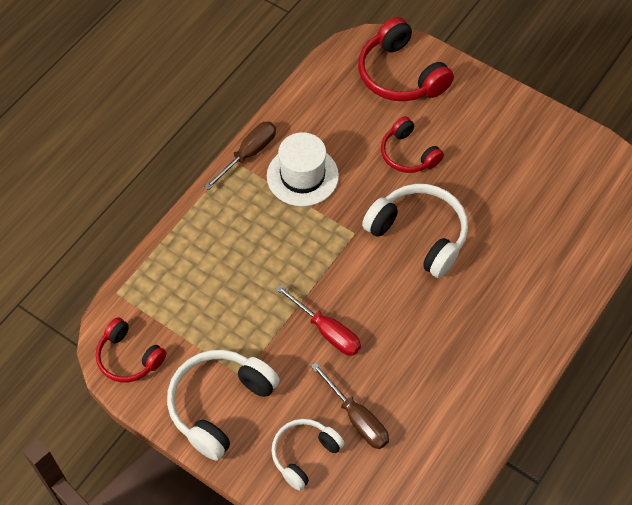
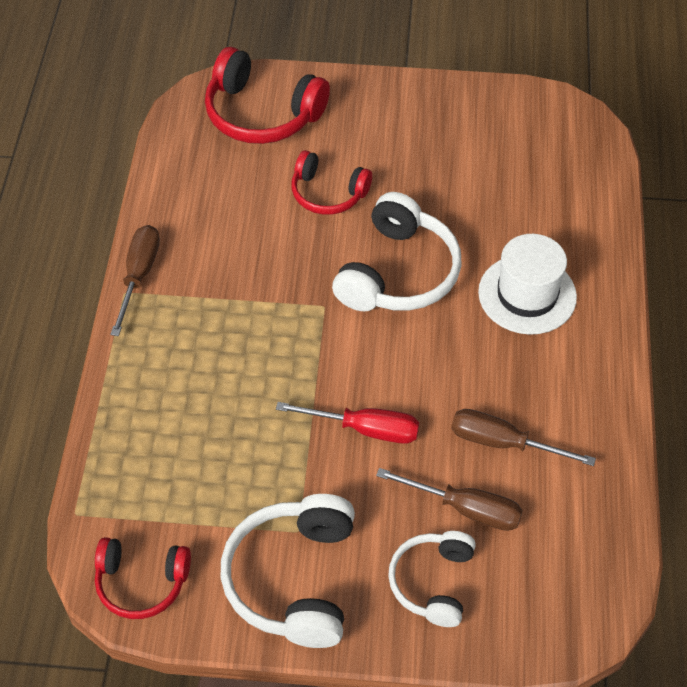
camera: 30 degrees left, 5 degrees down
white hat [267,132,339,206] -> white hat moved to [478,234,577,335]
white headphones [362,184,468,278] -> white headphones turned 105 degrees clockwise [332,192,462,312]
none -> brown screwdriver [451,409,596,466]

